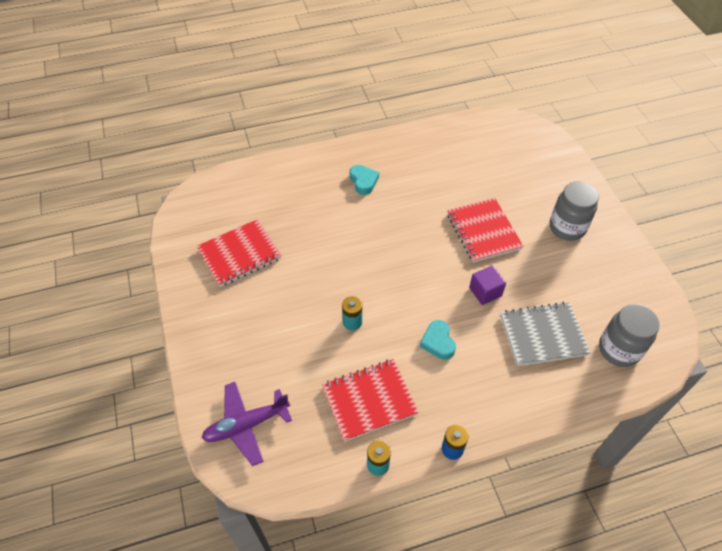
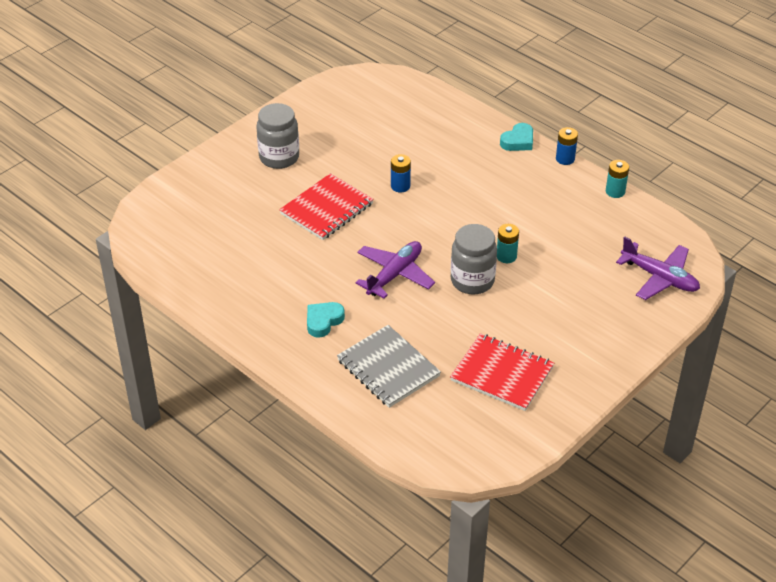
camera: 120 degrees left, 10 degrees down
red notebook [322,359,419,442] -> none
turquoise heart [420,320,456,360] -> turquoise heart moved to [500,123,533,151]
purple cube [469,266,506,305] -> blue battery [391,154,411,193]
grey notebook [500,302,590,366] -> grey notebook moved to [337,325,441,408]
grey jar [599,304,659,367] -> grey jar moved to [451,224,497,294]
none -> purple plane [356,241,435,299]

